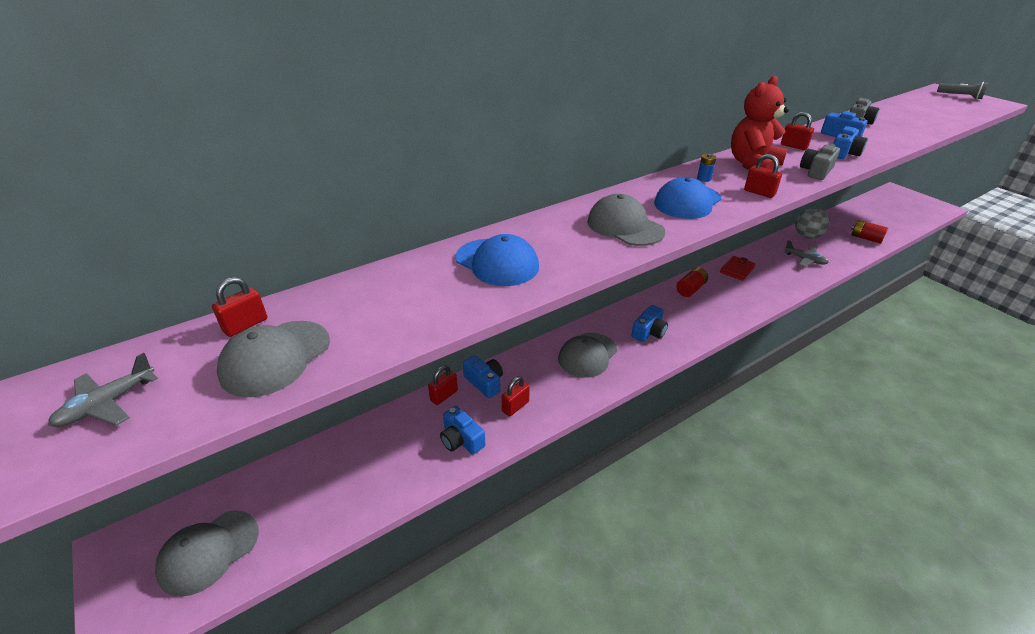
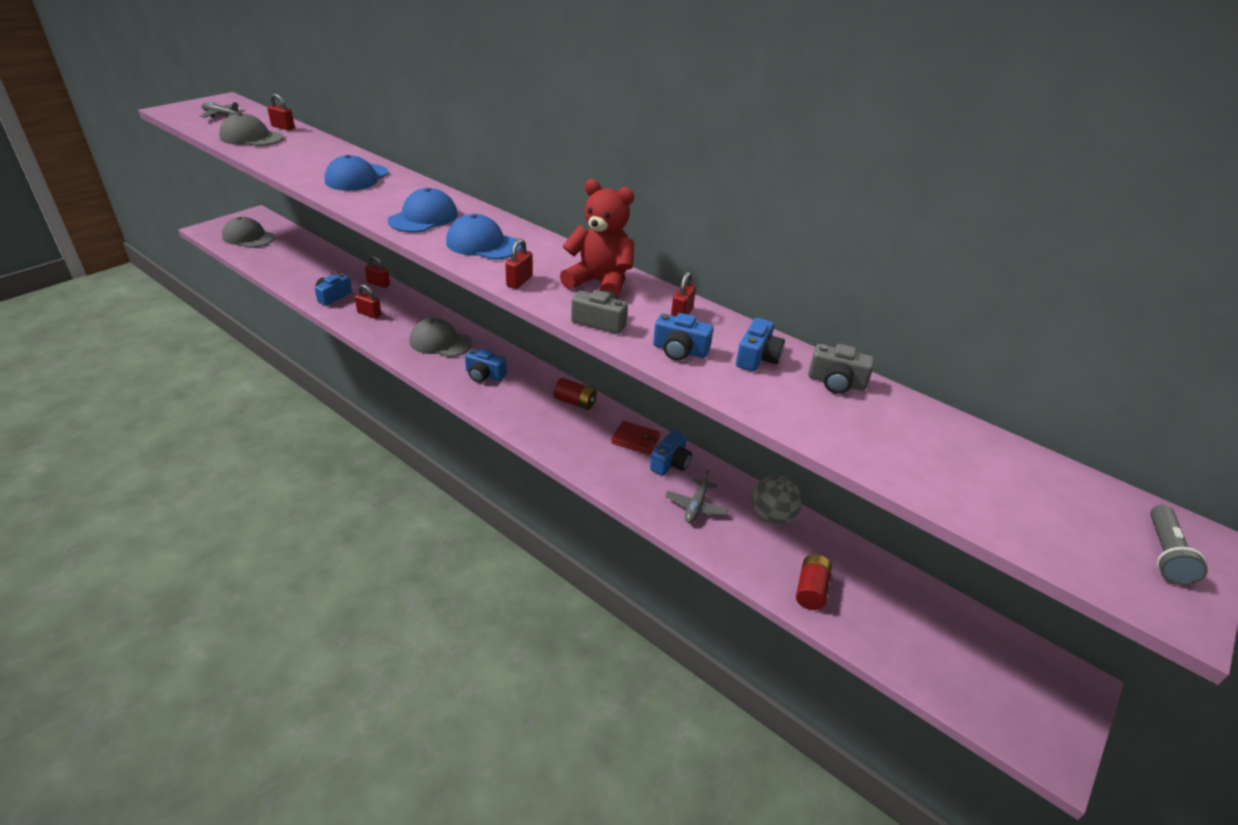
camera: 70 degrees right, 0 degrees up
blue camera [463,355,503,398] -> blue camera moved to [650,430,692,476]
grey cap [587,194,665,246] -> blue cap [388,188,458,232]
blue battery [697,154,717,182] -> none

